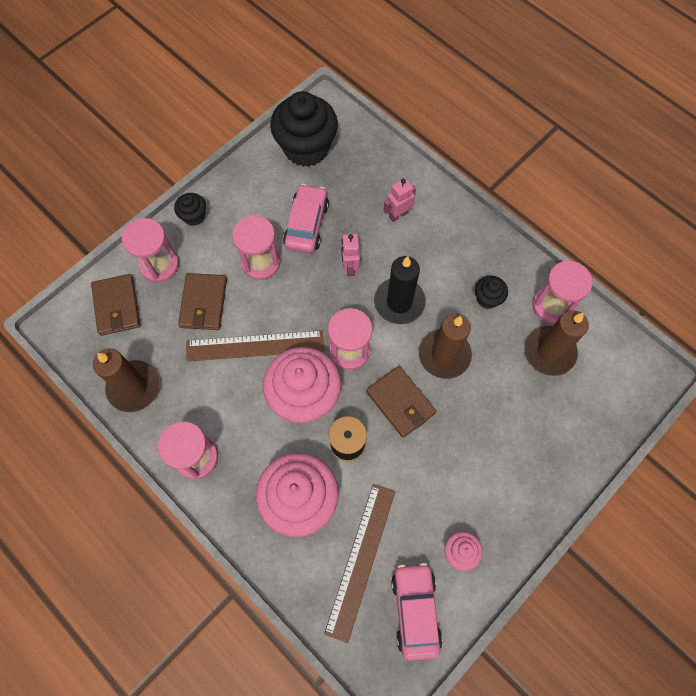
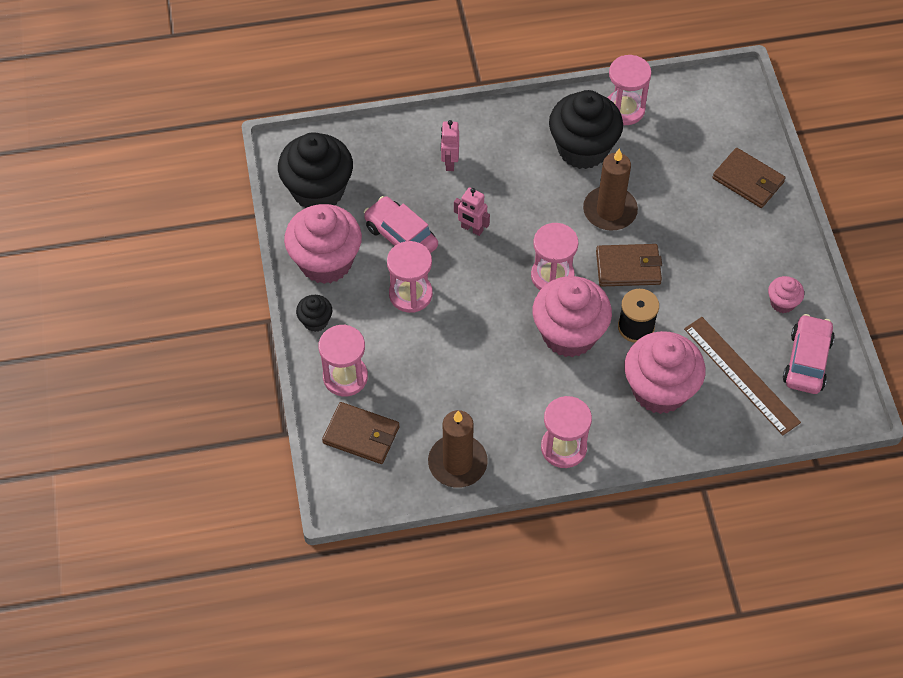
camera: 55 degrees left, 10 degrees down
brown wallet [178,273,227,330] -> brown wallet moved to [712,148,785,208]
brown ruler [187,330,324,361] -> none
black candle [374,256,426,324] -> none
pink car [391,563,442,661] -> pink car turned 75 degrees clockwise [783,314,835,394]
black cupcake [475,276,508,309] -> black cupcake [549,90,623,169], size x2.16
brown candle [524,310,589,376] -> none
none -> pink cupcake [284,204,362,284]

